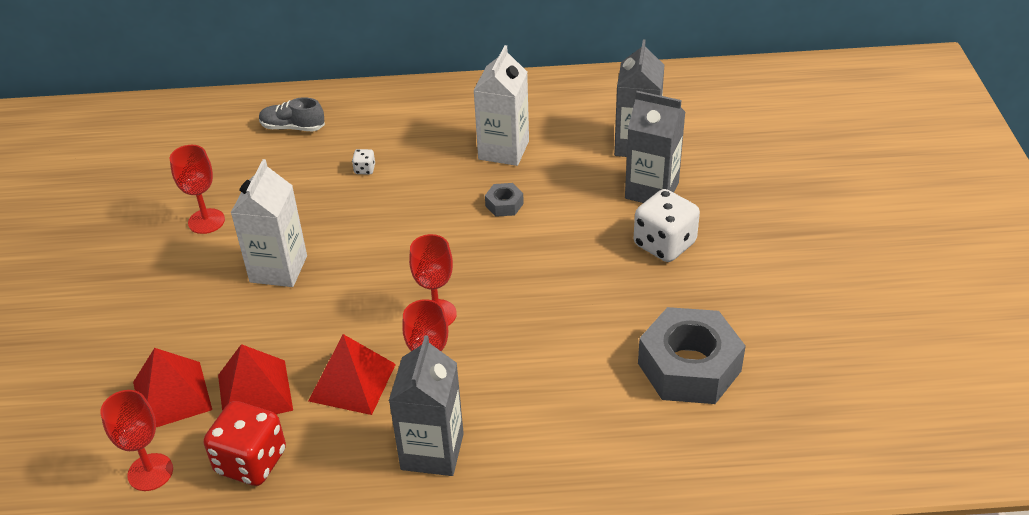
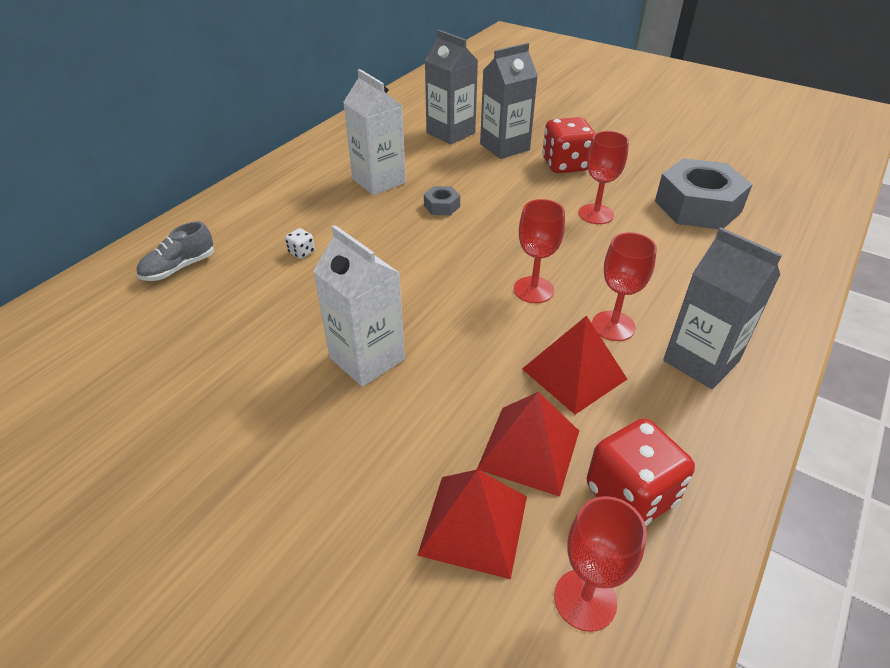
camera: 55 degrees left, 0 degrees up
red goblet [170,145,225,234] -> red goblet moved to [579,131,629,224]
white dice [634,189,700,262] -> red dice [542,117,595,173]

